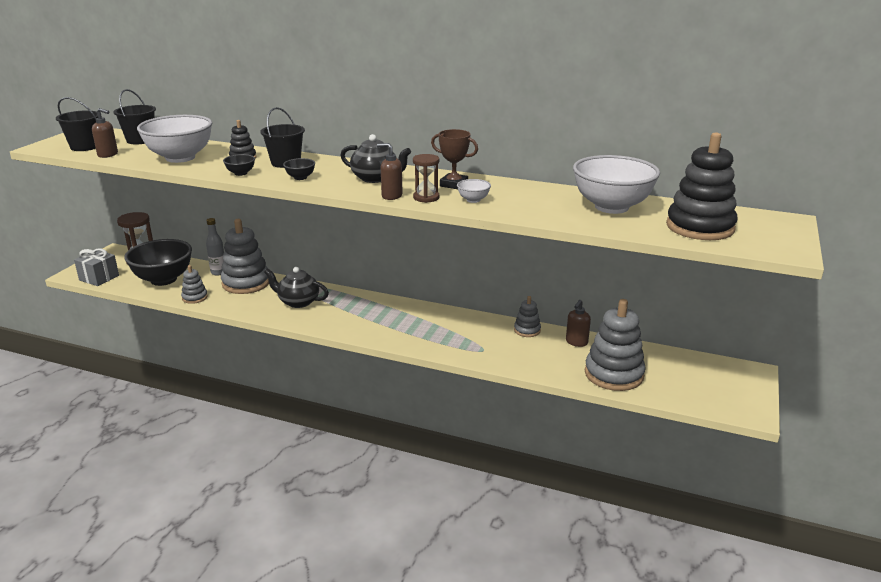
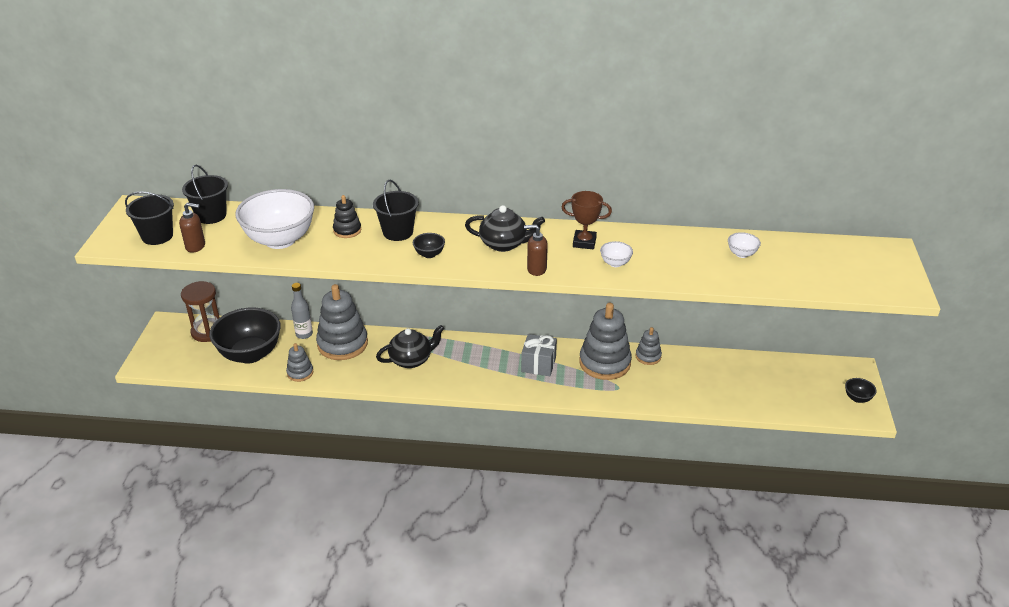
camera: 15 degrees left, 10 degrees up
grey gift [74,249,119,286] -> grey gift moved to [521,334,557,376]
black bowl [223,154,255,176] -> black bowl moved to [845,378,877,403]
black teapot [264,267,329,308] -> black teapot turned 150 degrees clockwise [376,325,444,368]
brown hourglass [413,154,439,203] -> none
brown soap dispenser [566,300,591,347] -> none
white bowl [573,155,660,214] -> white bowl [728,232,761,258], size x0.42
grey stacking toy [585,299,646,391] -> grey stacking toy moved to [579,303,632,380]
black stacking toy [666,132,737,240] -> none

